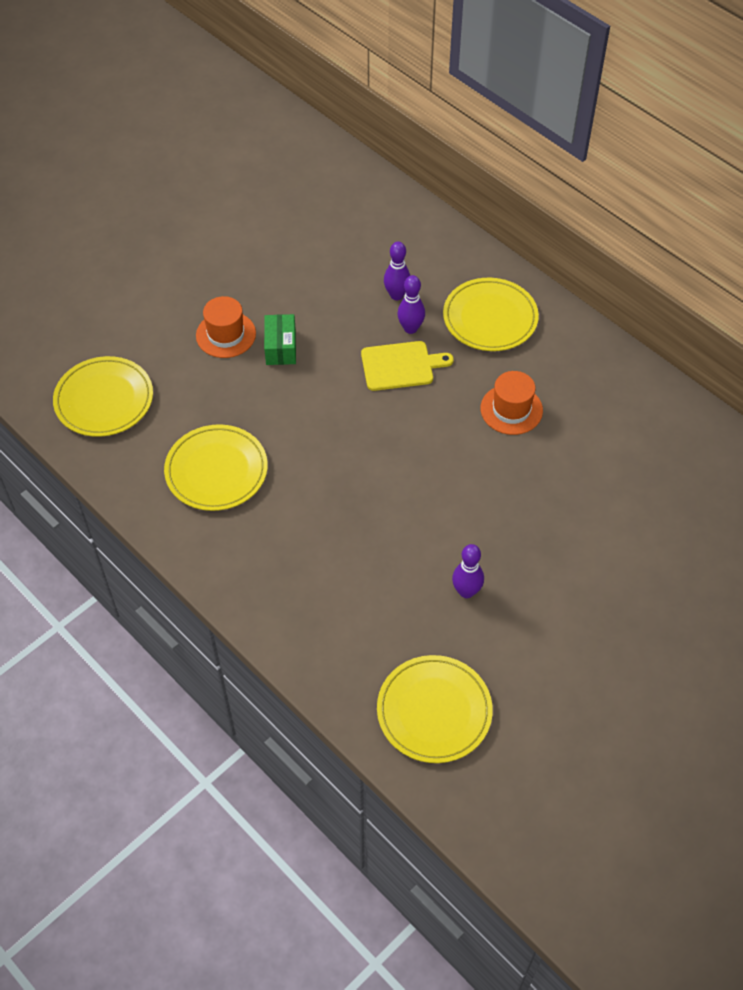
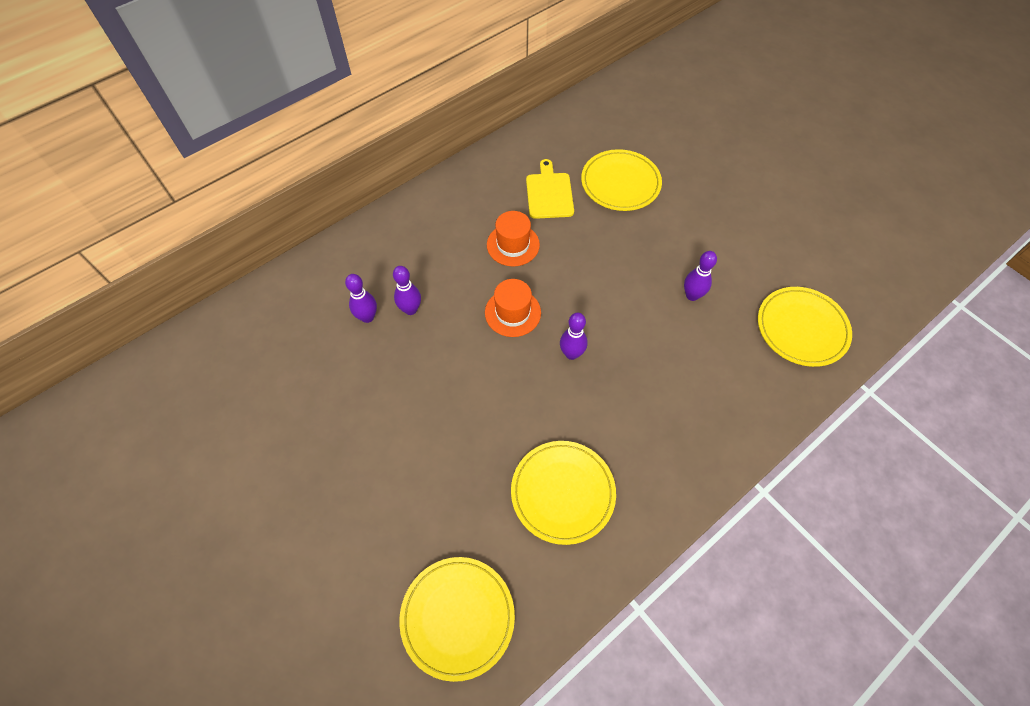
camera: 85 degrees left, 5 degrees up
orange hat [196,296,256,358] -> orange hat moved to [485,279,541,337]
green box [264,314,296,365] -> none
yellow cutting board [361,341,454,391] -> yellow cutting board moved to [526,159,574,219]
yellow plate [443,278,539,351] -> yellow plate moved to [581,149,662,211]
none -> purple bowling pin [560,313,587,360]

